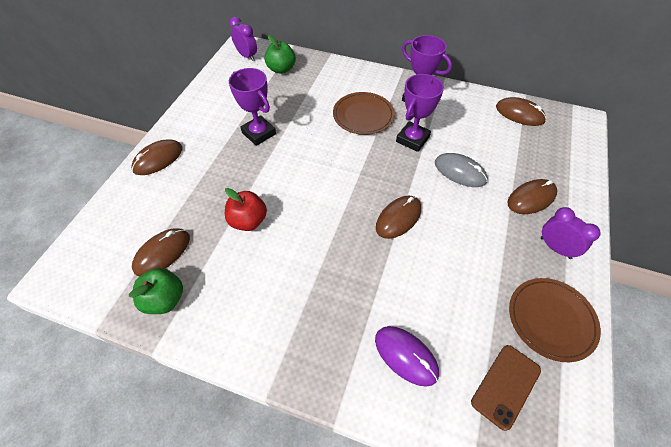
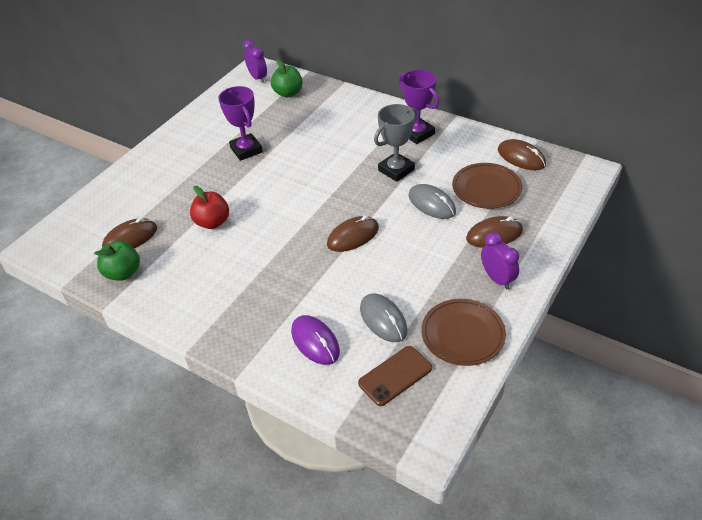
camera: 15 degrees right, 10 degrees down
brown mouse [131,139,183,175] -> none
brown plate [333,92,395,135] -> brown plate moved to [452,163,523,209]
purple trophy [396,74,444,152] -> grey trophy [374,104,418,182]
none -> grey mouse [360,293,408,342]

